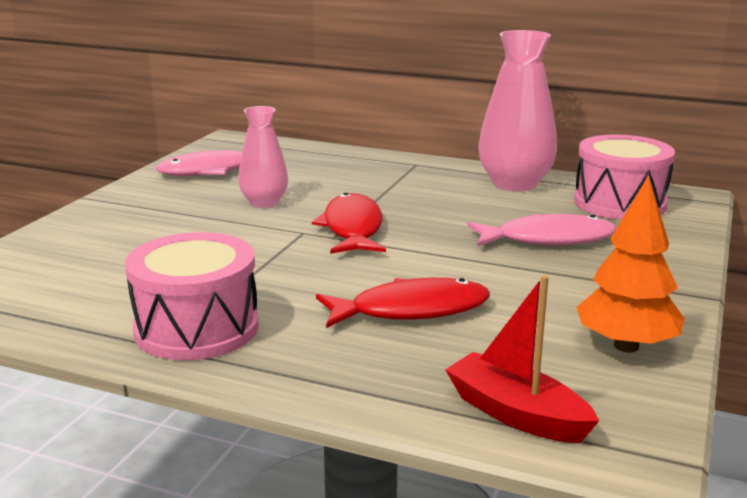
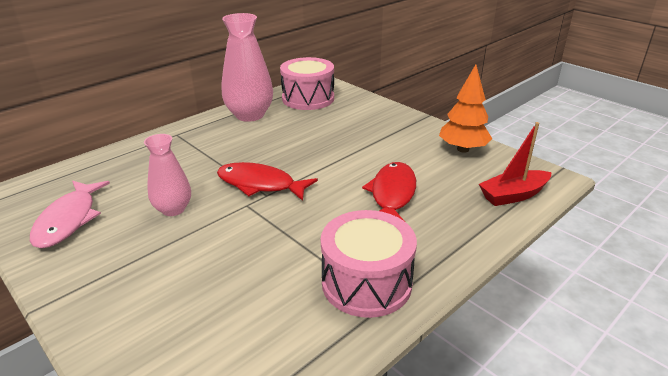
camera: 65 degrees left, 10 degrees up
pink fish [467,214,616,246] -> none

